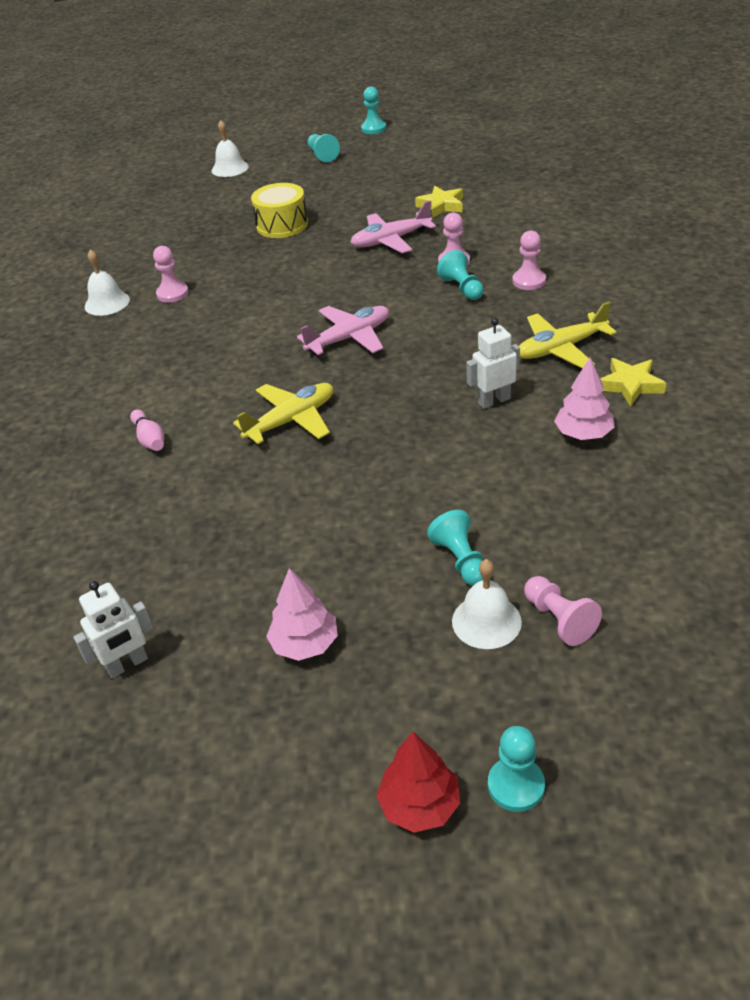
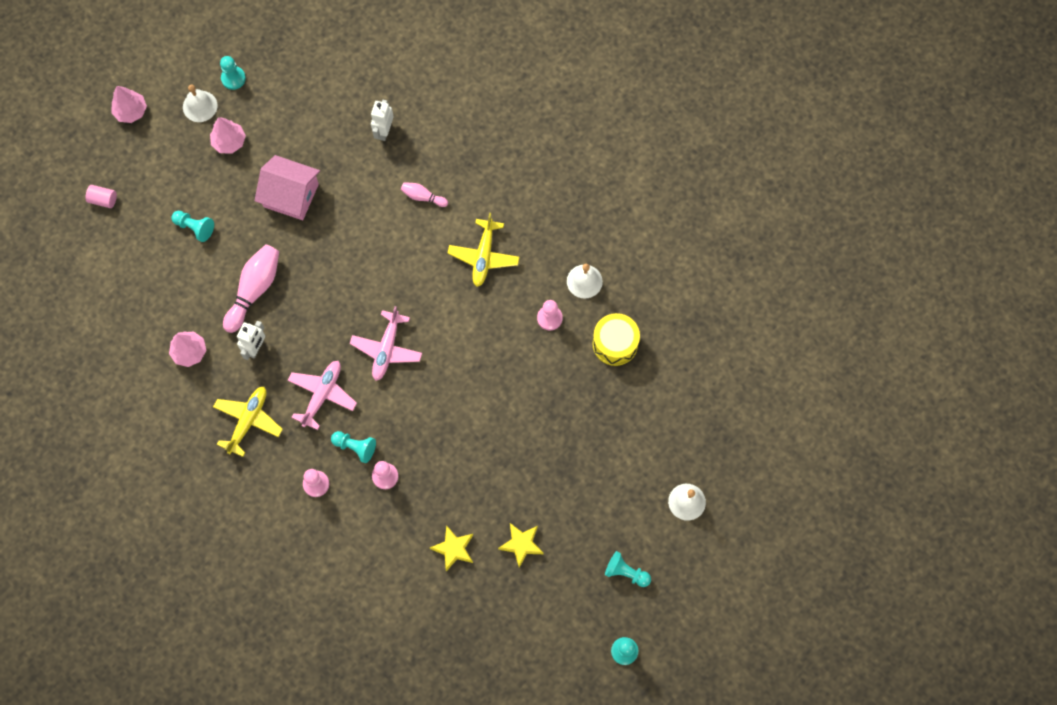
camera: 135 degrees right, 30 degrees up
white robot [73,581,153,678] -> white robot moved to [371,100,393,141]
yellow plane [233,383,333,444] -> yellow plane moved to [448,213,519,287]
yellow drum [251,183,308,238] -> yellow drum moved to [592,313,640,366]
pink plane [350,201,436,253] -> pink plane moved to [288,361,357,430]
red tree [376,732,460,833] -> pink tree [111,86,147,123]
white bell [452,559,522,649] -> white bell moved to [183,85,217,122]
turquoise pawn [488,726,545,812] -> turquoise pawn moved to [220,56,246,90]
pink pawn [524,576,602,646] -> none
yellow star [600,358,666,406] -> yellow star moved to [498,523,544,568]
none -> pink cylinder [85,185,117,208]
none -> pink bowling pin [223,244,279,333]
none -> pink house [255,155,320,220]

